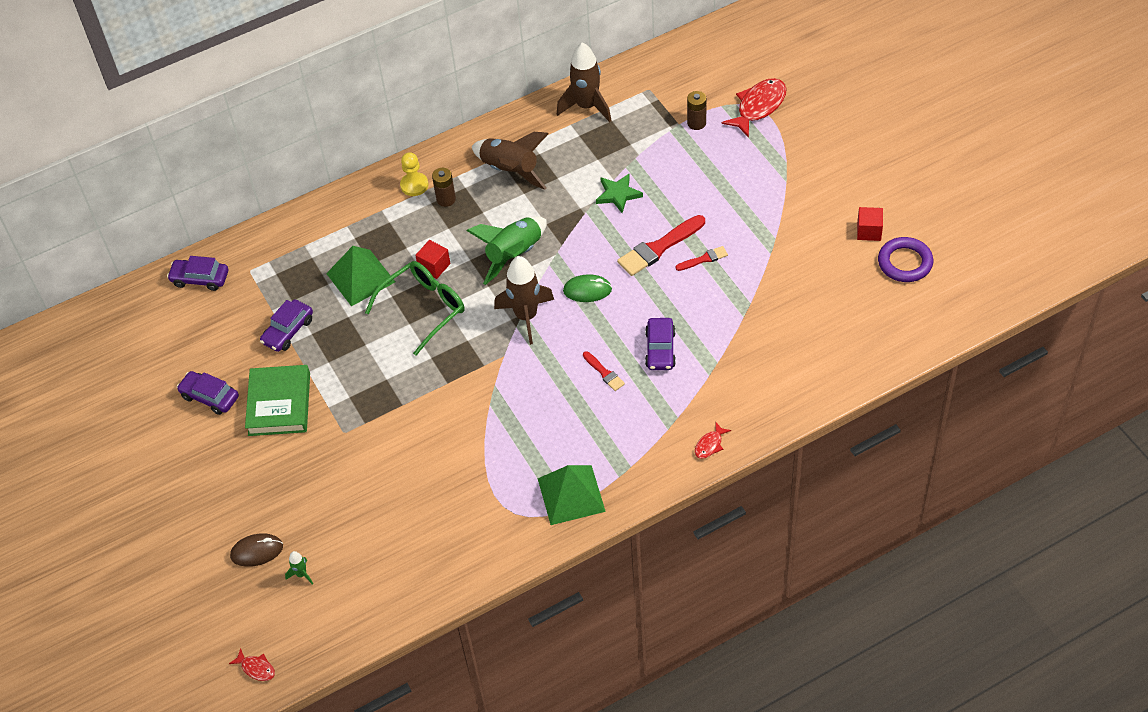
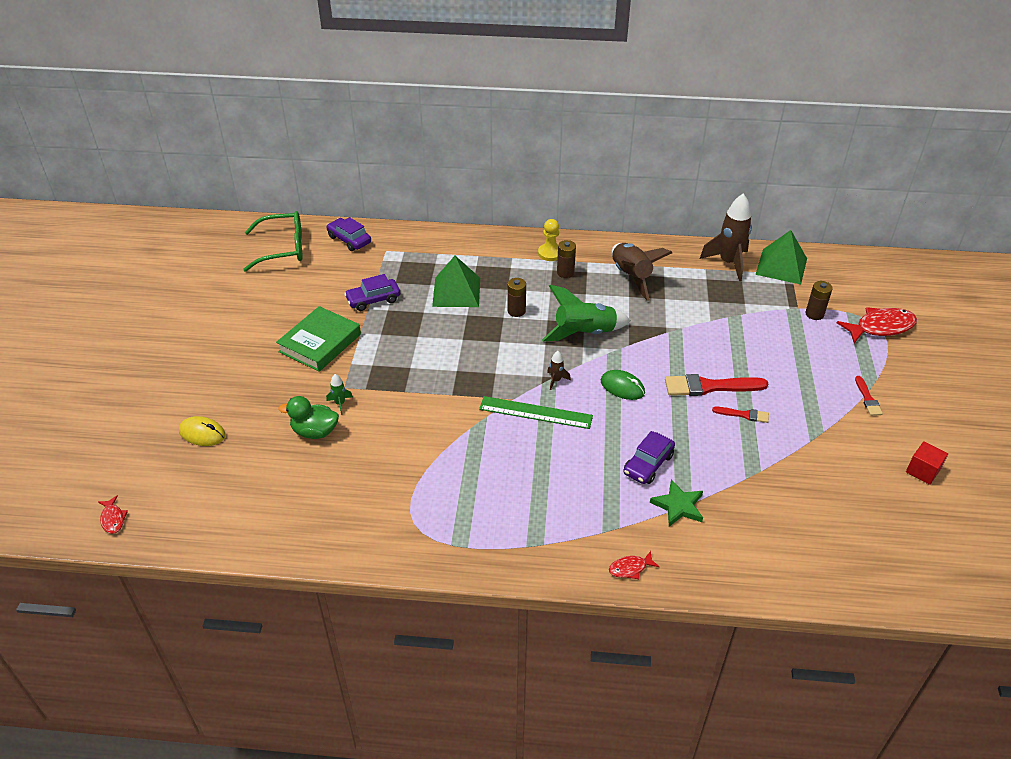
camera: 30 degrees right, 10 degrees down
purple car [177,371,239,415] -> none
brown mouse [230,533,283,567] -> yellow mouse [179,416,226,446]
green rocket [285,551,313,585] -> green rocket moved to [326,374,353,415]
green glasses [365,261,464,356] -> green glasses moved to [243,211,303,272]
red cube [415,240,451,279] -> brown battery [508,278,526,317]
brown rocket [494,256,554,345] -> brown rocket [547,351,571,390], size x0.44
green pyramid [538,465,606,525] -> green pyramid moved to [755,230,807,284]
red brush [583,351,625,391] -> red brush moved to [855,376,883,416]
green star [596,174,643,213] -> green star moved to [650,479,703,527]
purple ring [878,237,933,282] -> none
none -> green duck [278,396,339,439]
none -> green ruler [479,396,593,429]

